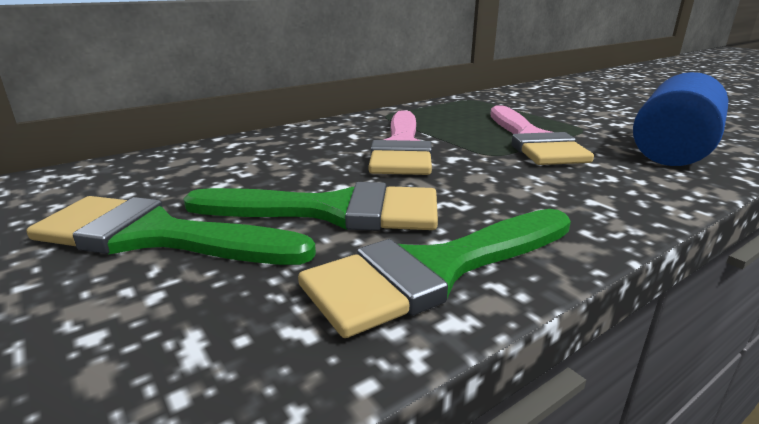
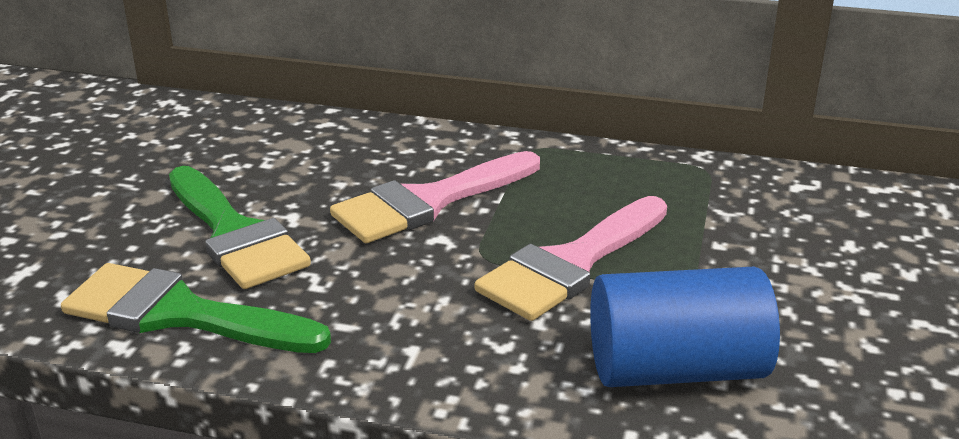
camera: 50 degrees right, 5 degrees up
green brush [26,196,316,265] -> none

